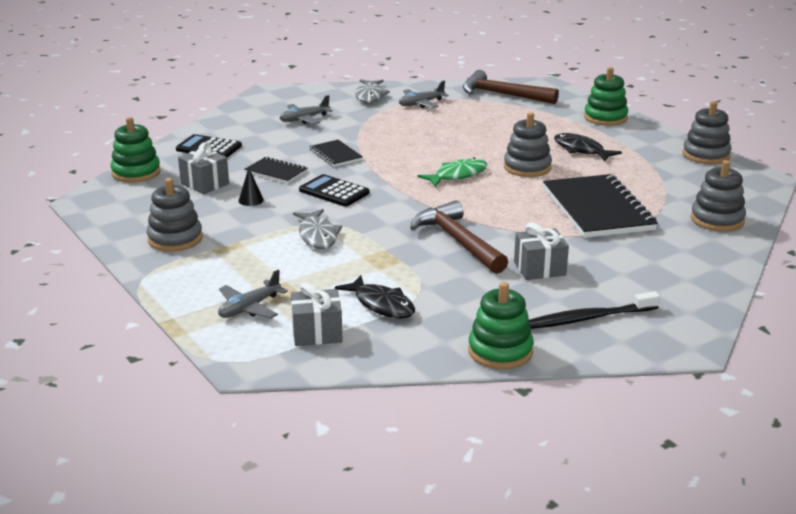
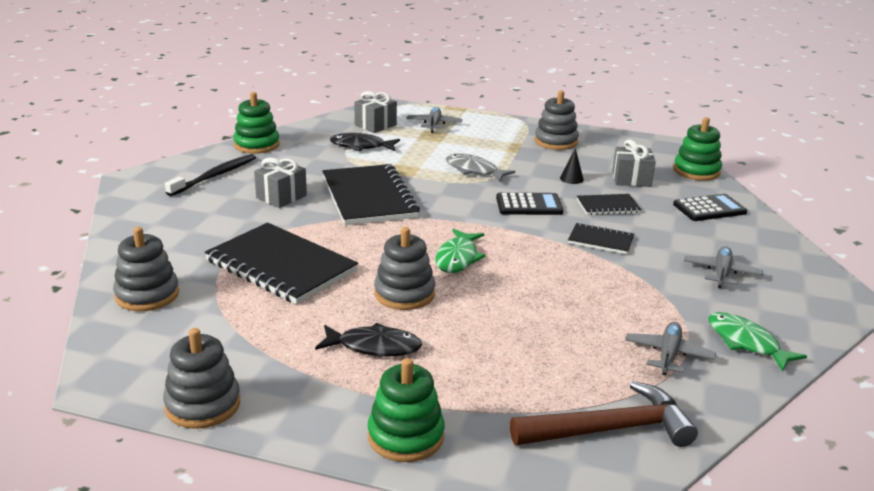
camera: 140 degrees right, 0 degrees up
grey fish [355,79,390,103] -> green fish [708,312,807,372]
brown hammer [410,200,508,274] -> black notebook [322,164,420,225]

